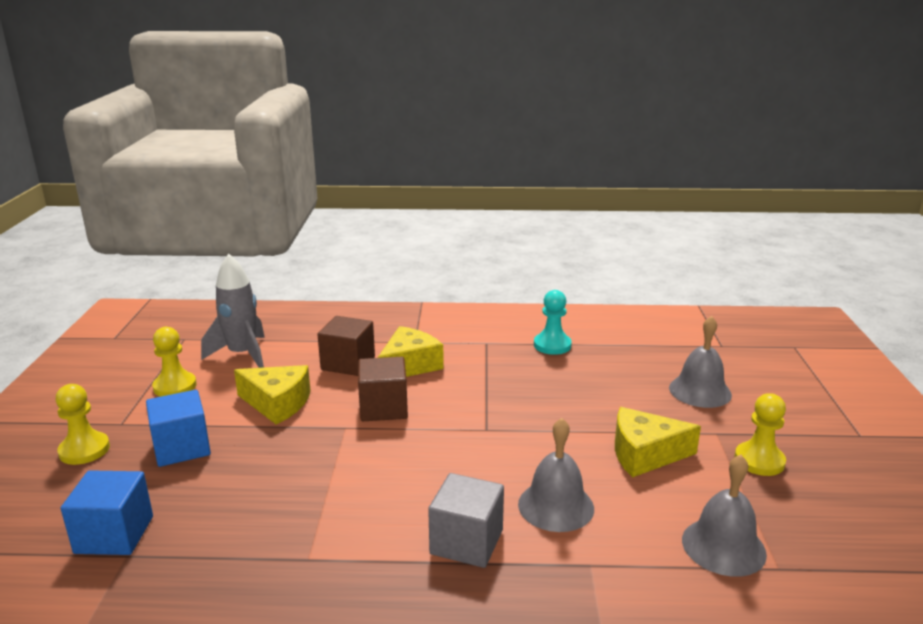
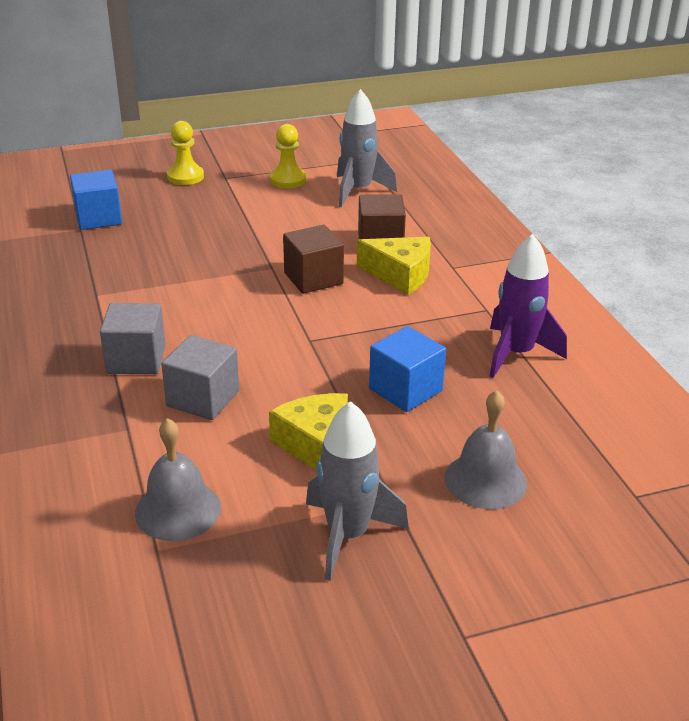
camera: 70 degrees right, 10 degrees up
blue cube [146,390,211,467] -> blue cube moved to [369,326,446,412]
yellow cheese [234,365,311,425] -> none
grey bell [518,418,594,532] -> grey cube [161,335,239,420]
turquoise pawn [534,290,572,355] -> purple rocket [489,234,567,378]
yellow pawn [735,393,786,476] -> grey rocket [306,401,409,581]

